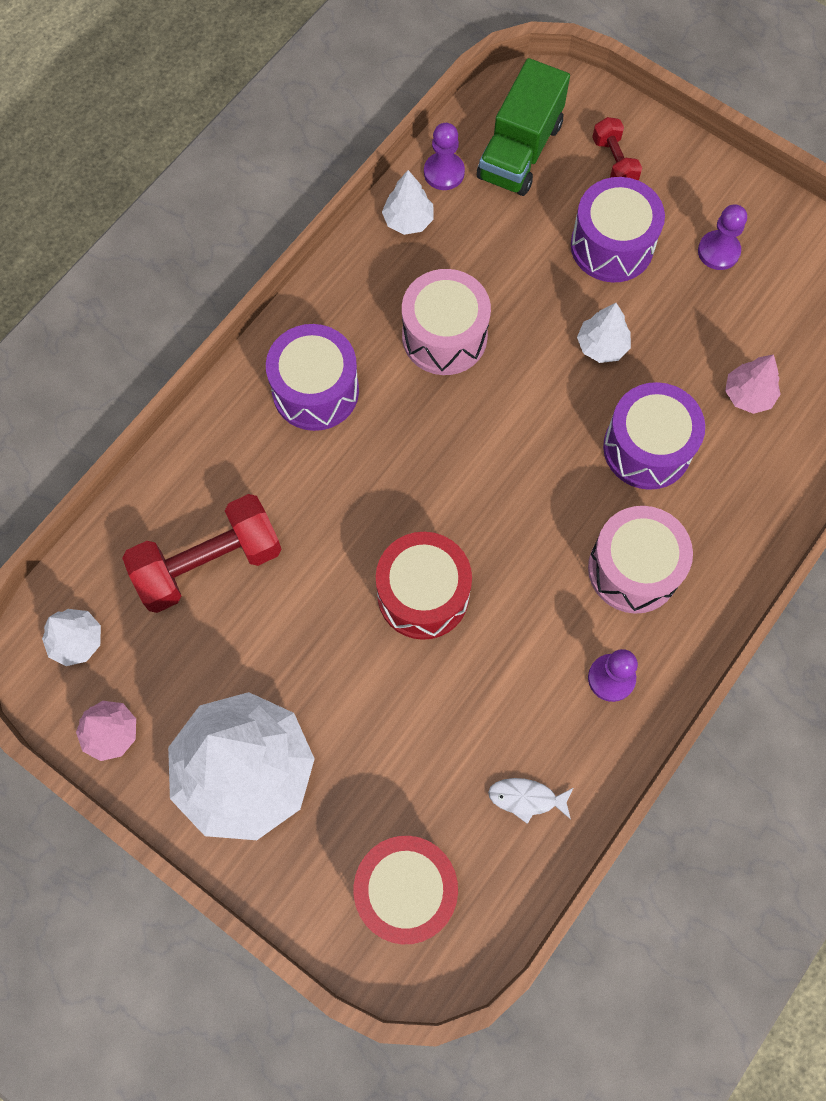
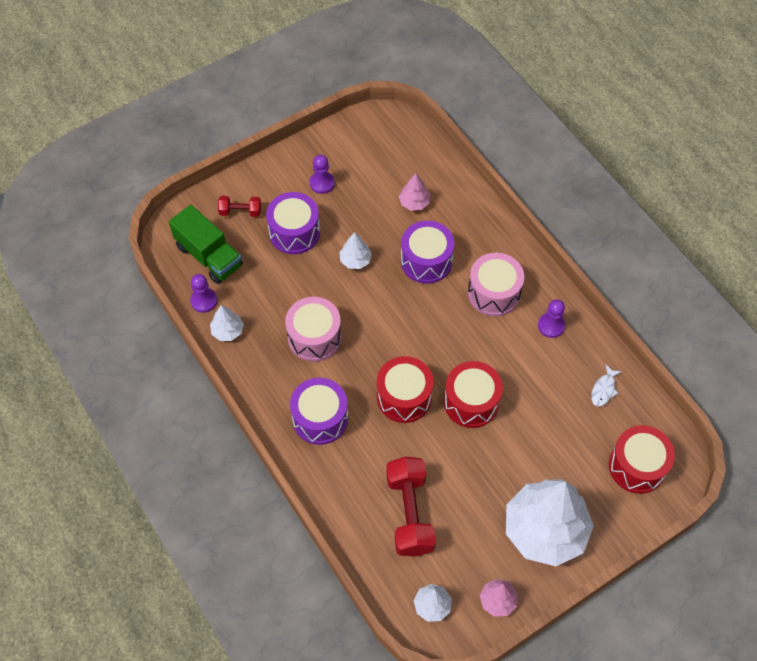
camera: 70 degrees left, 10 degrees down
none -> red drum [377,356,433,423]

